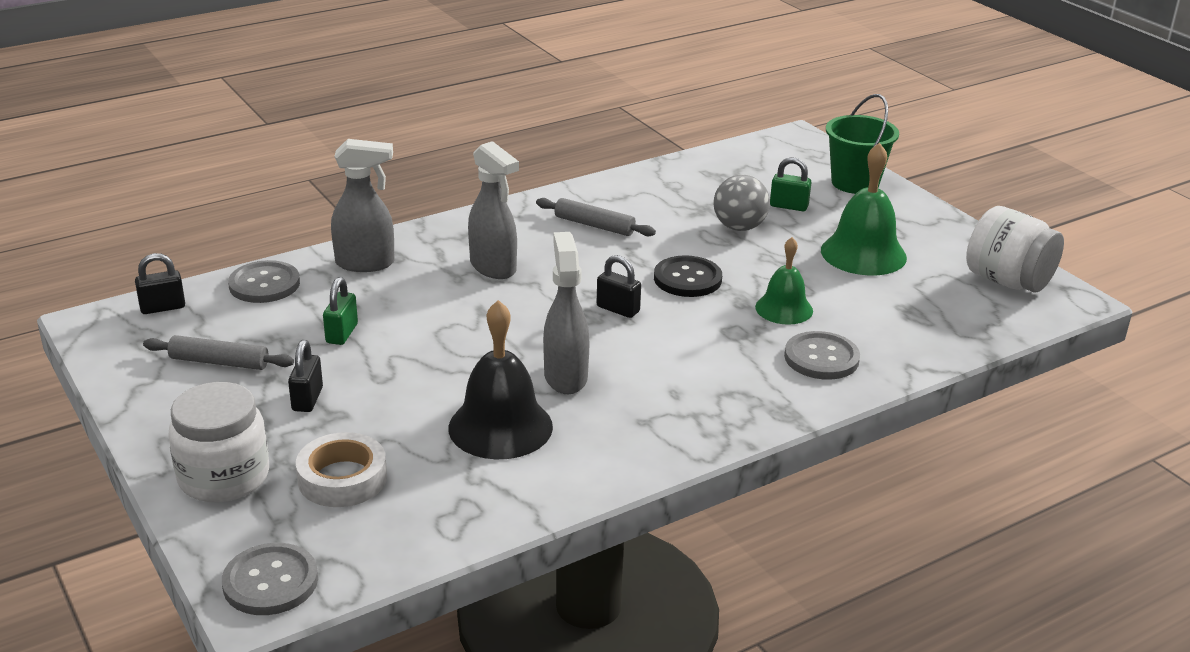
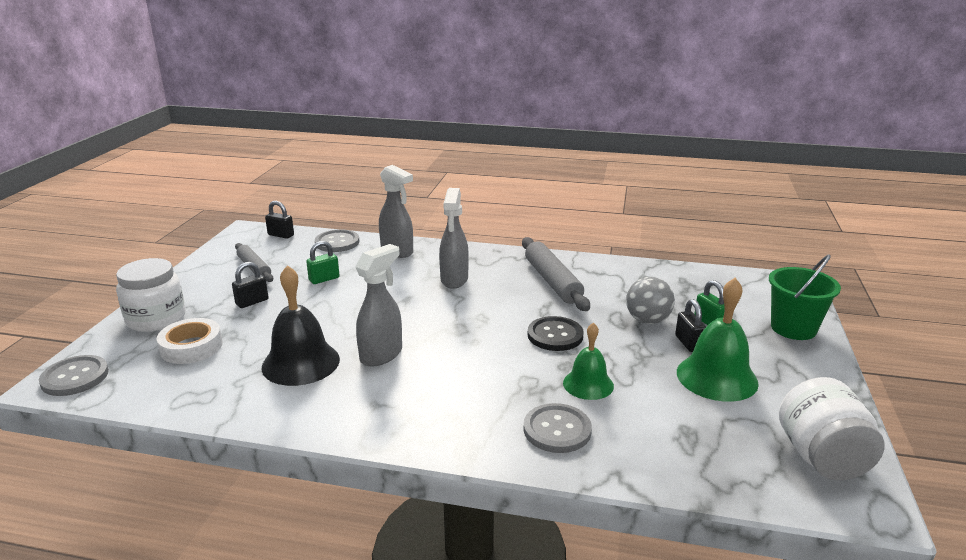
camera: 45 degrees right, 5 degrees down
grey rolling pin [536,198,656,236] -> grey rolling pin [522,237,590,311], size x1.56
black padlock [597,255,641,318] -> black padlock moved to [675,299,706,352]

